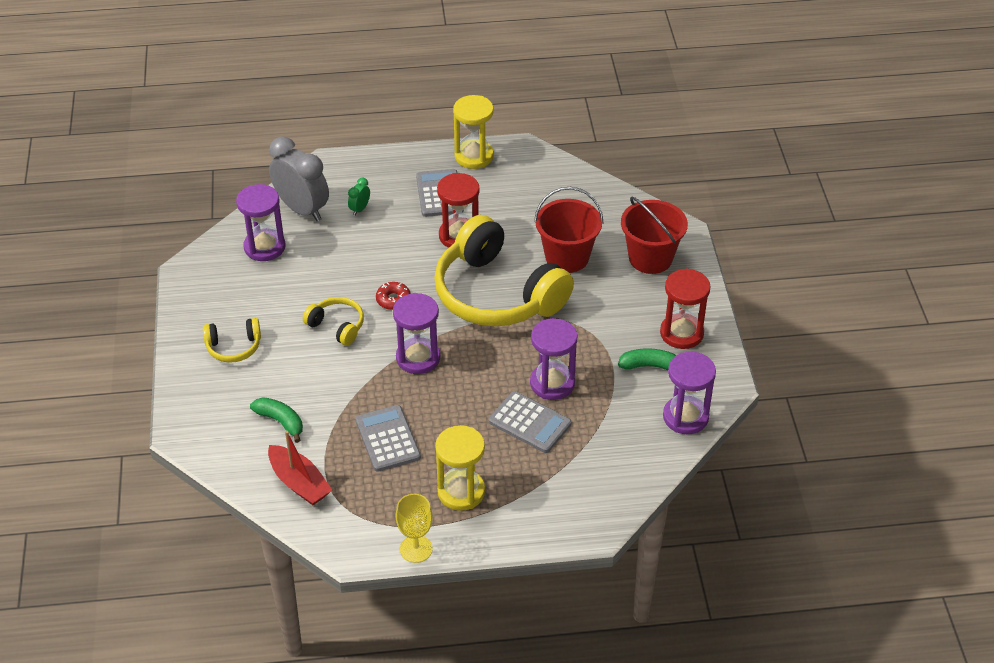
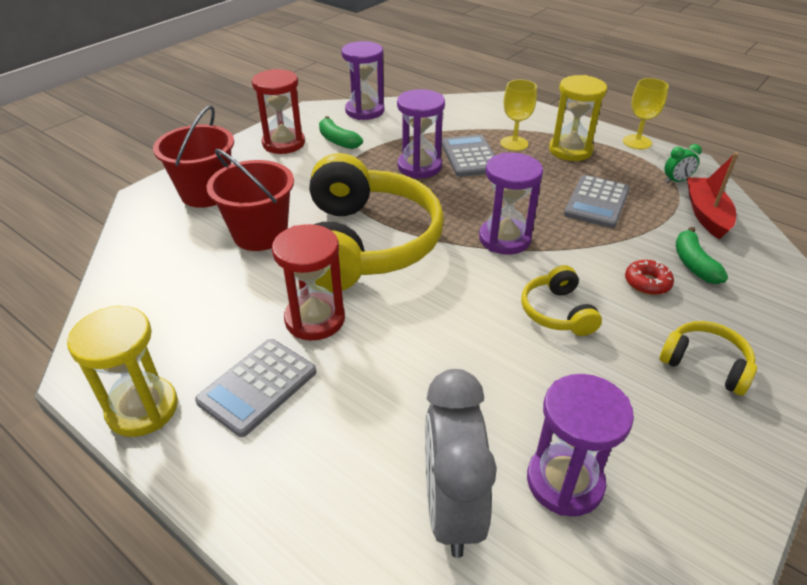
camera: 135 degrees left, 5 degrees down
green clock [348,178,370,216] -> green clock moved to [664,144,702,183]
red donut [376,282,411,310] -> red donut moved to [625,260,674,295]
none -> yellow goblet [500,79,537,151]

